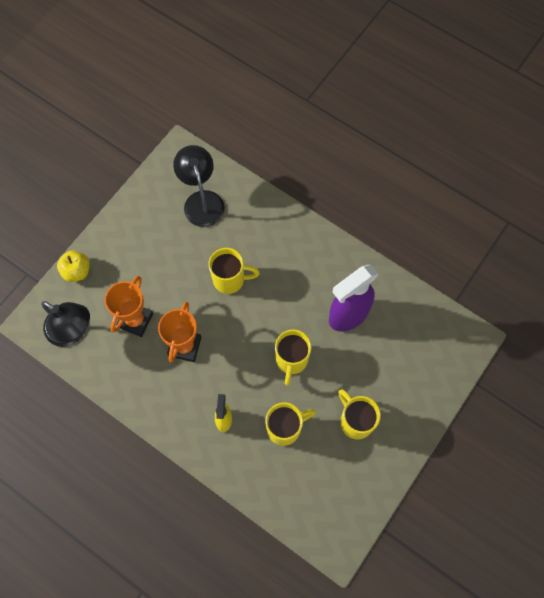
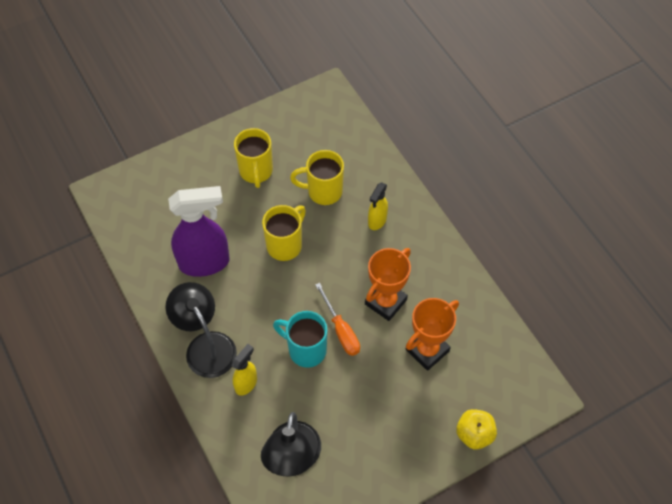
camera: 155 degrees left, 10 degrees down
black lamp [41,301,90,347] -> black lamp moved to [165,282,237,378]
yellow mug [208,248,260,294] -> turquoise mug [273,311,328,368]
none -> yellow spray bottle [232,344,257,396]
none -> orange screwdriver [315,283,360,356]

